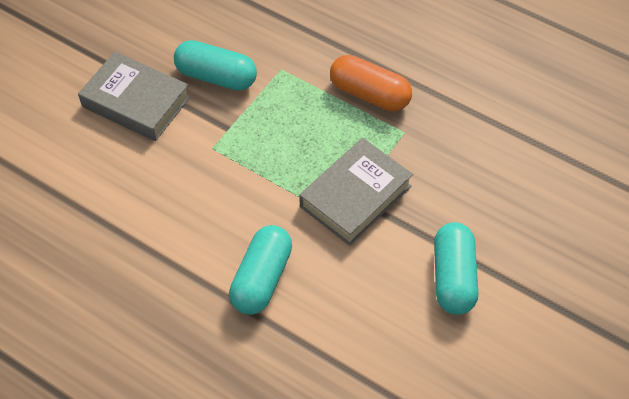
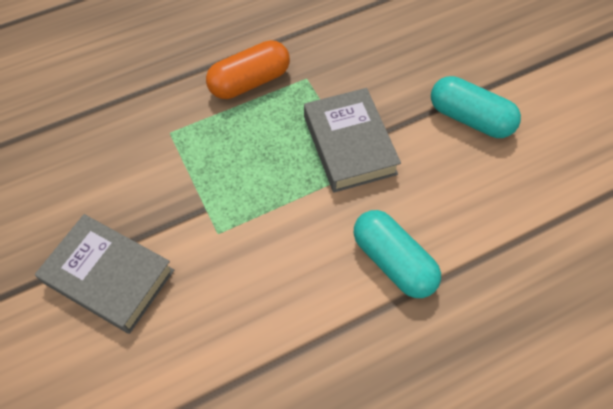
camera: 60 degrees left, 5 degrees up
grey book [78,52,190,141] -> grey book turned 60 degrees clockwise [35,214,174,334]
turquoise capsule [174,40,257,91] -> none

